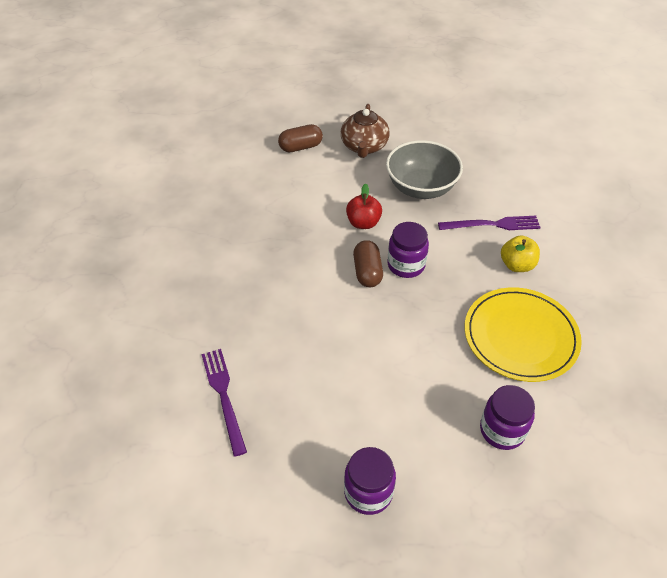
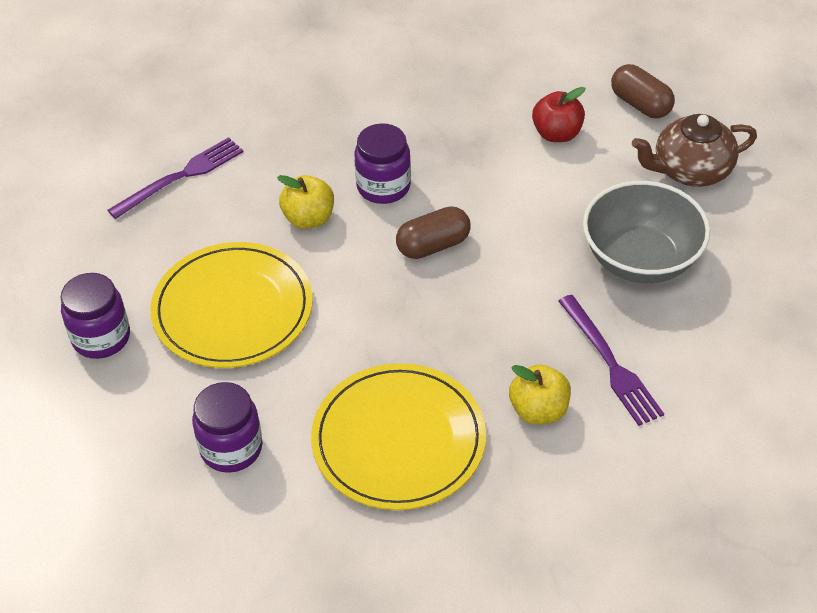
camera: 70 degrees right, 0 degrees up
red apple [346,183,382,229] -> red apple moved to [532,87,585,142]
purple jar [387,222,429,278] -> purple jar moved to [354,123,411,204]
none -> yellow plate [150,242,313,368]
none -> yellow apple [277,175,334,229]

